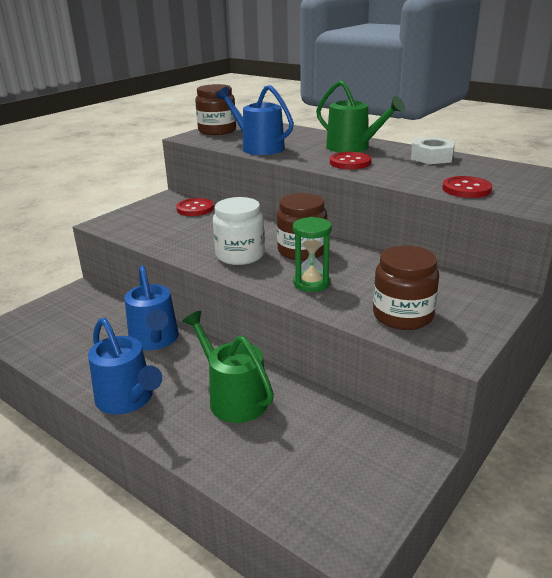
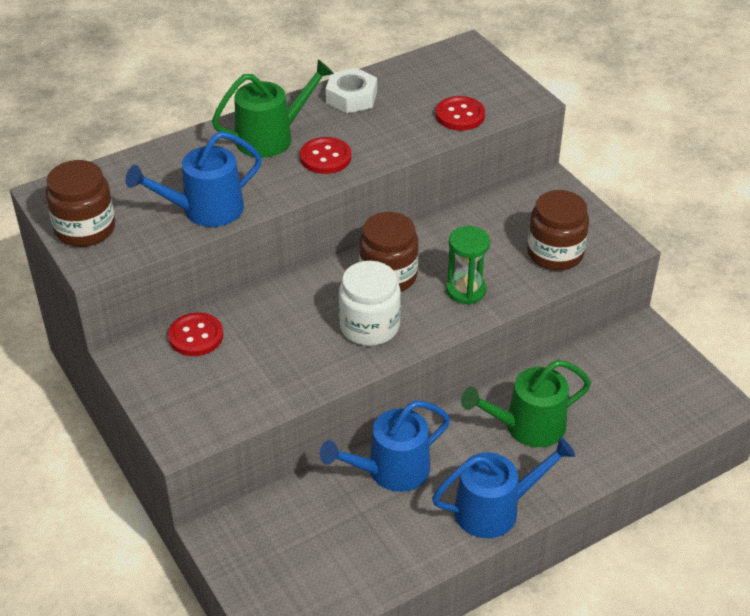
camera: 70 degrees left, 15 degrees up
blue watering can [125,265,179,350] -> blue watering can turned 150 degrees clockwise [320,401,450,492]

